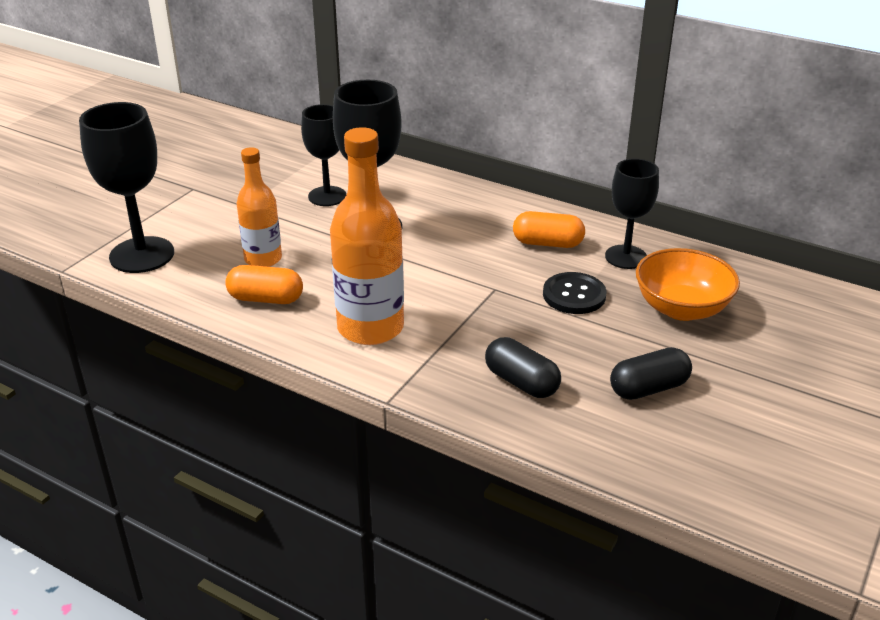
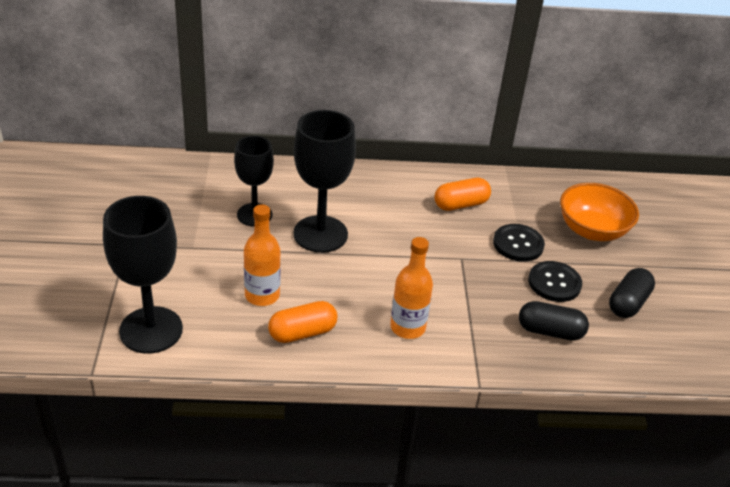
camera: 35 degrees left, 5 degrees up
orange bottle [330,127,404,345] -> orange bottle [390,237,433,339], size x0.62
black goblet [605,158,659,269] -> none
none -> black button [528,261,582,302]

